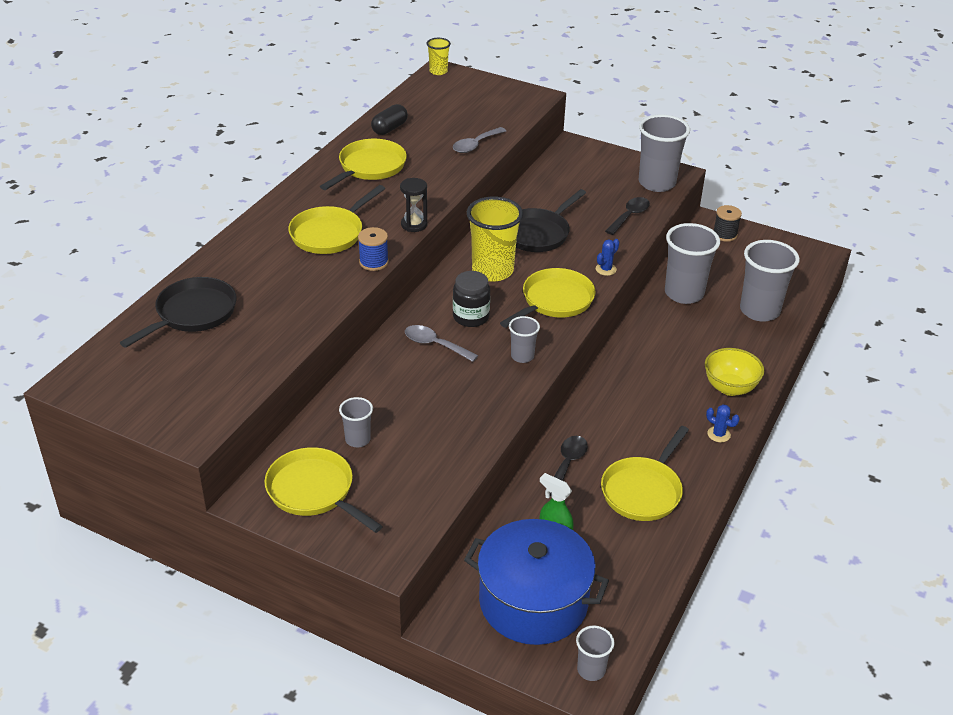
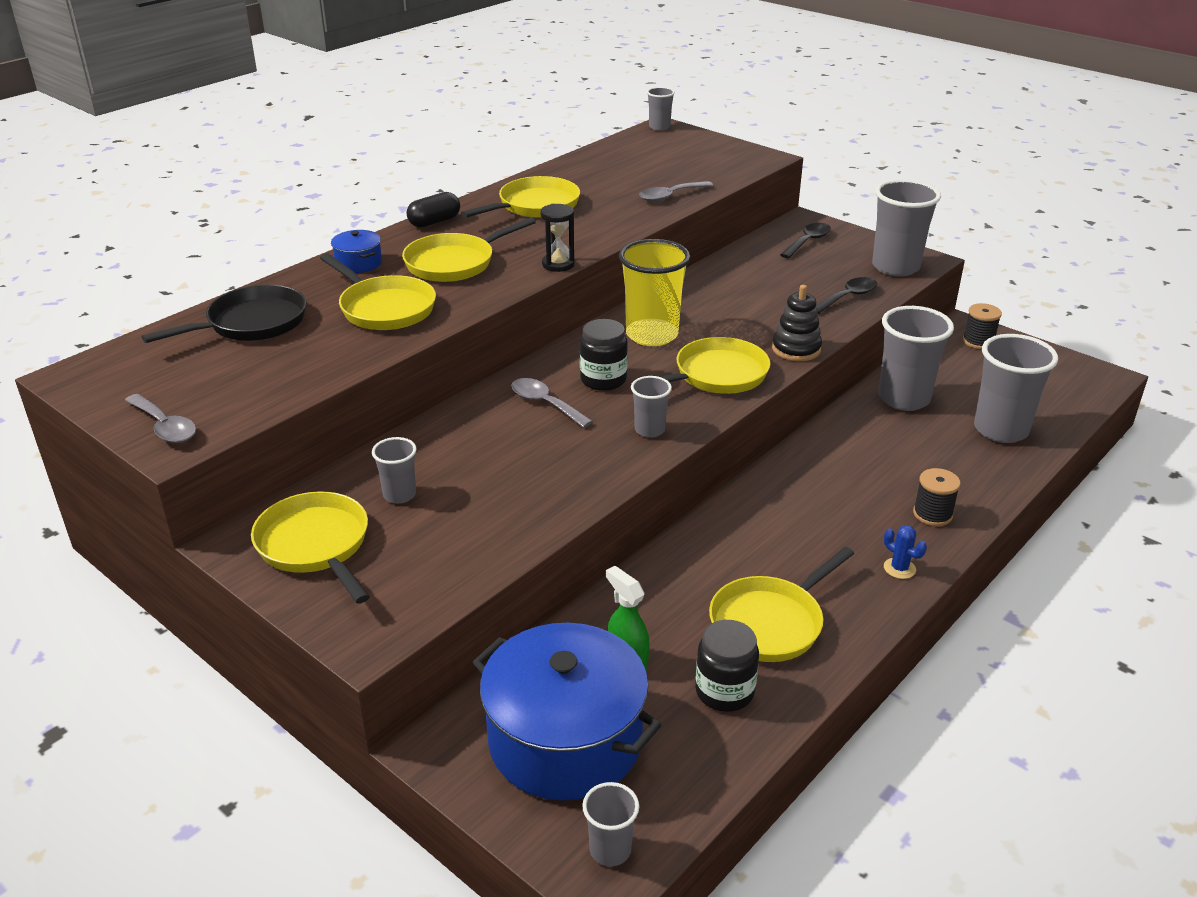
camera: 15 degrees right, 5 degrees down
blue spool [358,227,389,271] -> none
black capsule [371,104,408,135] -> black capsule moved to [407,192,460,228]
yellow cup [426,38,451,75] -> grey cup [647,87,675,131]
black pan [516,189,586,252] -> none
black spoon [550,436,588,496] -> black spoon moved to [780,223,831,258]
blue cactus [596,239,619,276] -> black stacking toy [772,285,822,361]
yellow bowl [705,348,764,396] -> black spool [913,468,961,526]
none -> grey spoon [125,394,196,443]
none -> yellow pan [320,253,436,330]
none -> blue pot [331,230,382,273]
none -> black jar [695,620,759,712]

